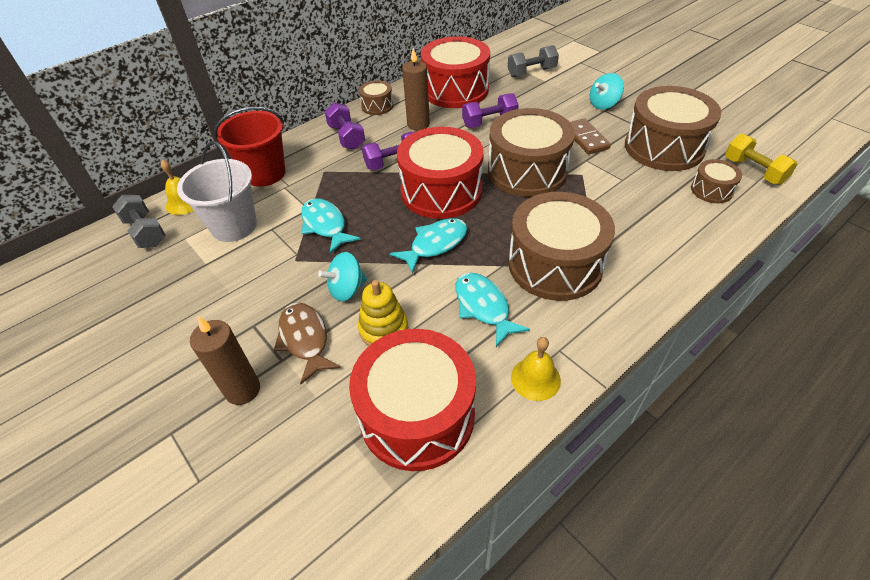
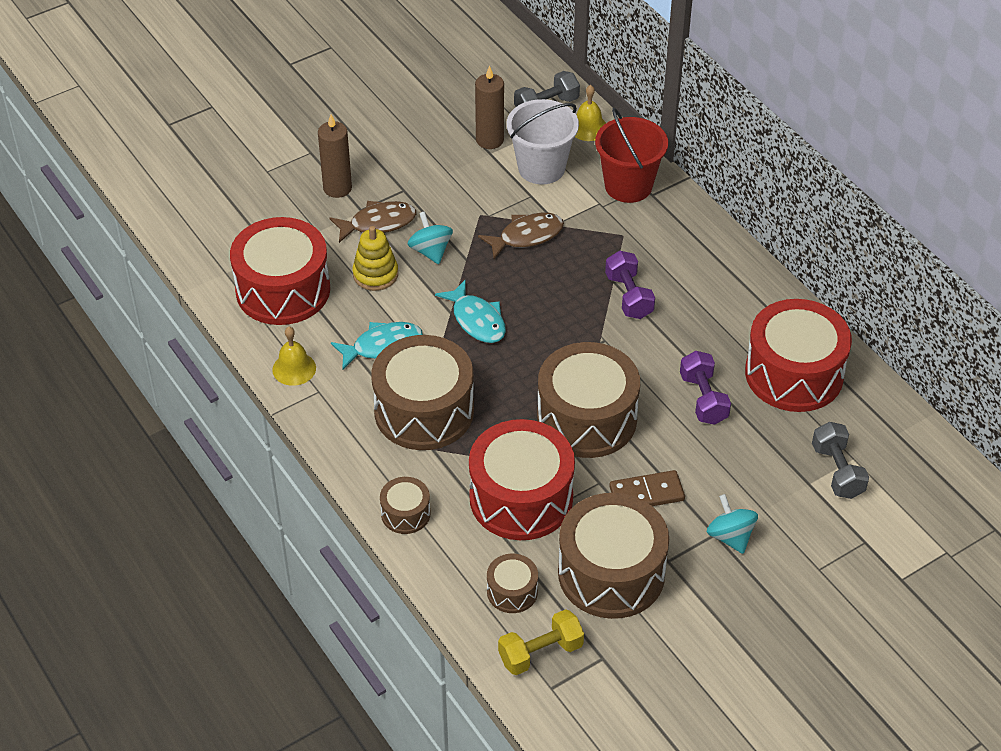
camera: 95 degrees right, 0 degrees up
turquoise fish [301,198,361,254] -> brown fish [478,212,564,259]
purple dumbbell [325,102,365,150] -> none
brown drum [359,80,393,115] -> brown drum moved to [380,477,431,534]
red drum [397,127,484,219] -> red drum moved to [469,419,575,540]
brown candle [402,48,430,131] -> brown candle moved to [475,66,504,149]

